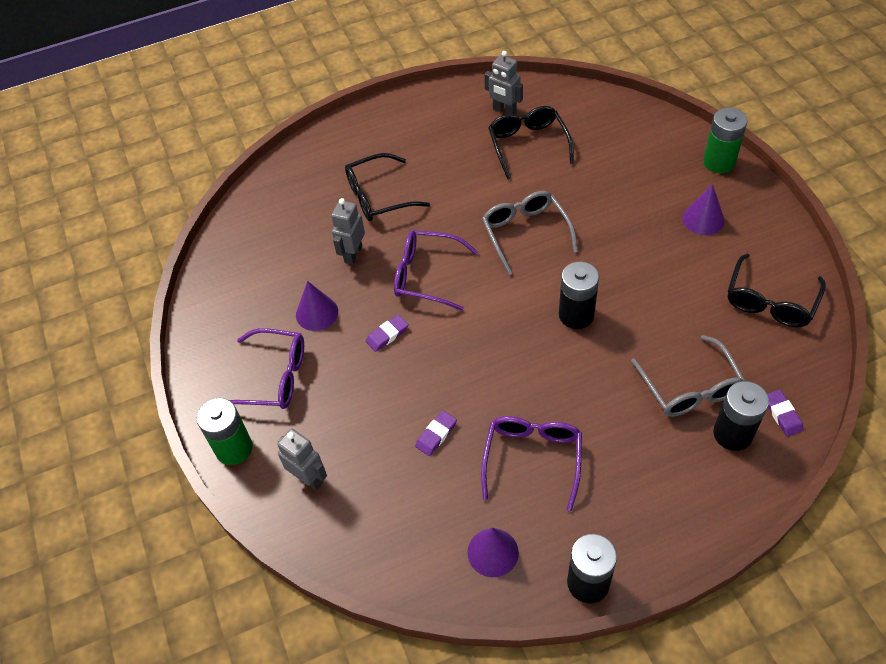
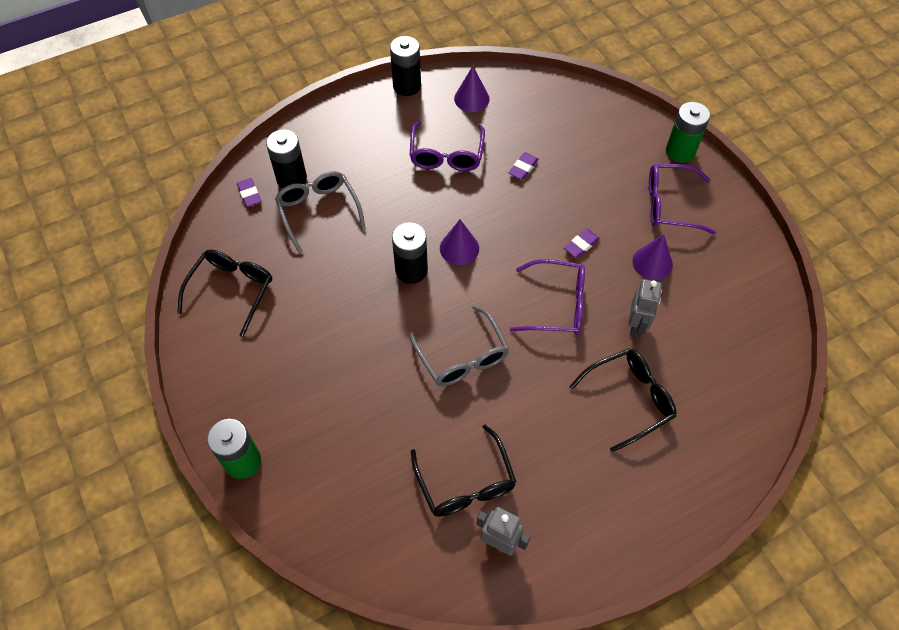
camera: 170 degrees right, 5 degrees up
grey robot [277,429,327,491] -> none
purple cone [682,184,724,235] -> purple cone moved to [440,220,479,265]

